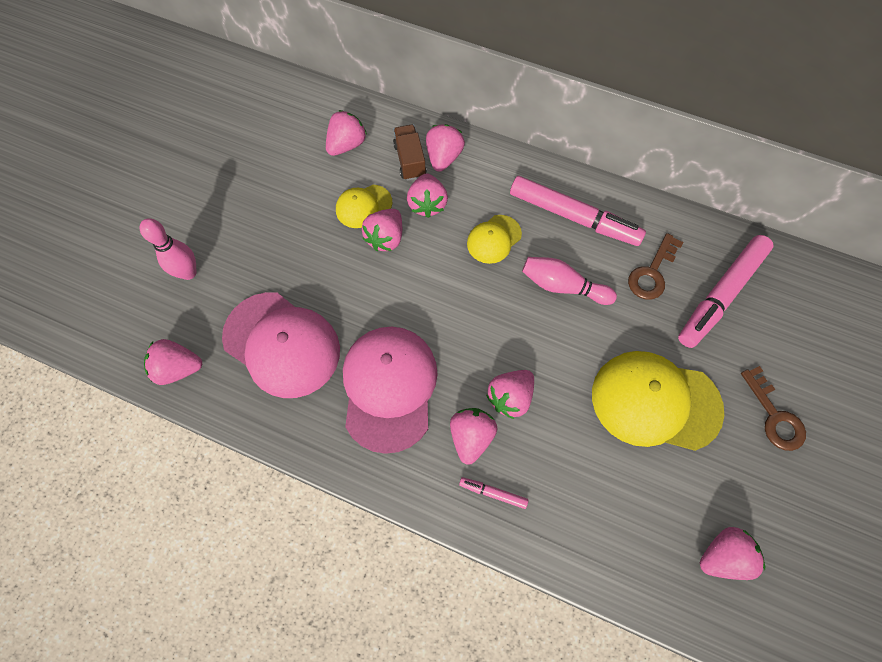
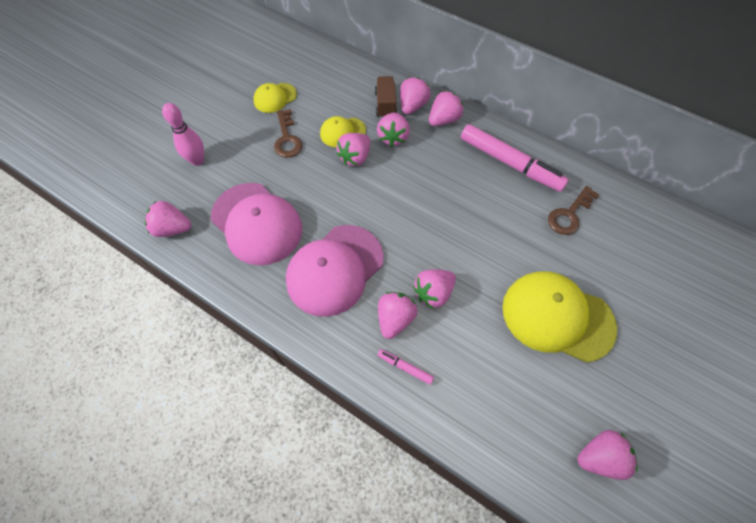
camera: 10 degrees right, 5 degrees down
pink strawberry [326,110,367,156] -> pink strawberry moved to [429,91,463,126]
pink cap [343,327,438,454] -> pink cap turned 150 degrees counterclockwise [286,225,384,317]
yellow cap [467,215,522,264] -> yellow cap moved to [253,83,297,113]
pink bowling pin [522,257,617,305] -> none
pink marker [678,235,773,348] -> none
brown key [741,366,806,451] -> brown key moved to [274,109,302,158]

